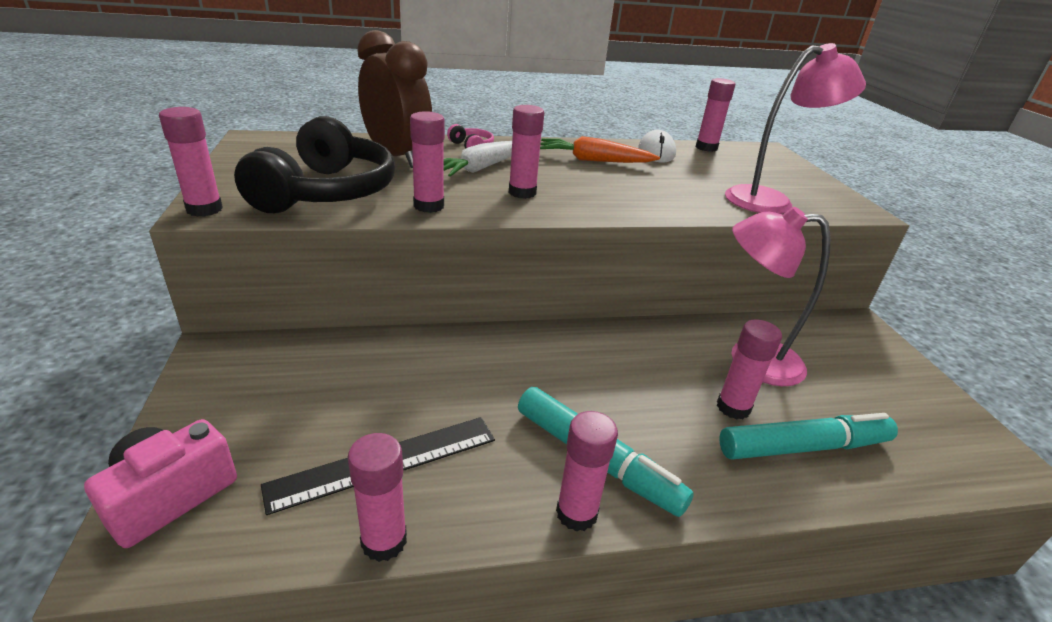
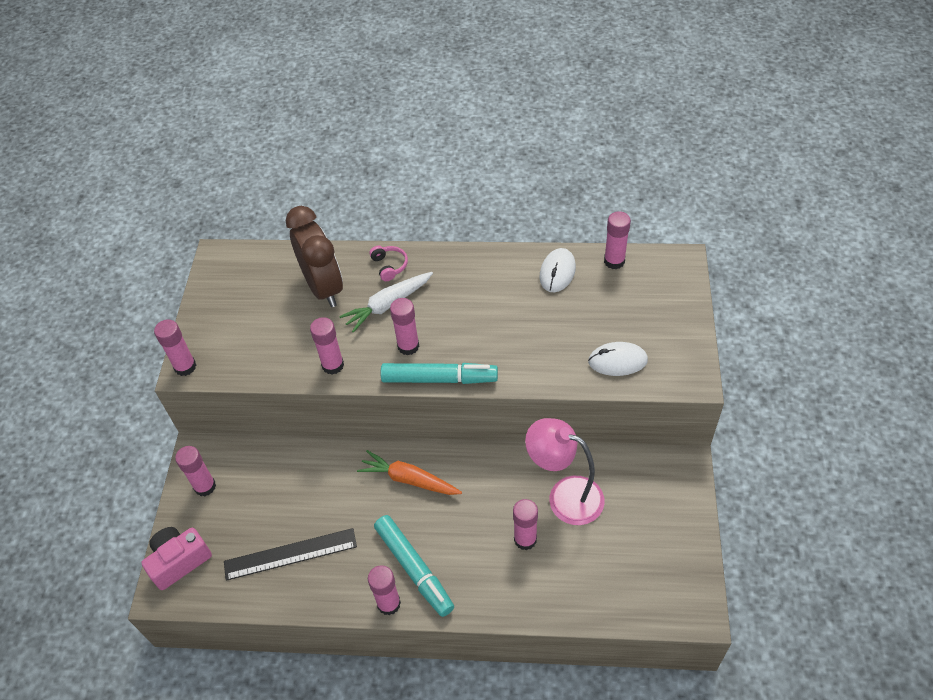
camera: 20 degrees right, 20 degrees up
black headphones [234,116,395,213] -> none
pink glue stick [348,433,407,562] -> pink glue stick moved to [175,446,216,496]
orange carrot [540,136,660,163] -> orange carrot moved to [357,450,462,495]
turquoise marker [719,413,898,460] -> turquoise marker moved to [381,363,498,384]
pink lamp [725,43,866,214] -> white mouse [588,342,648,376]

